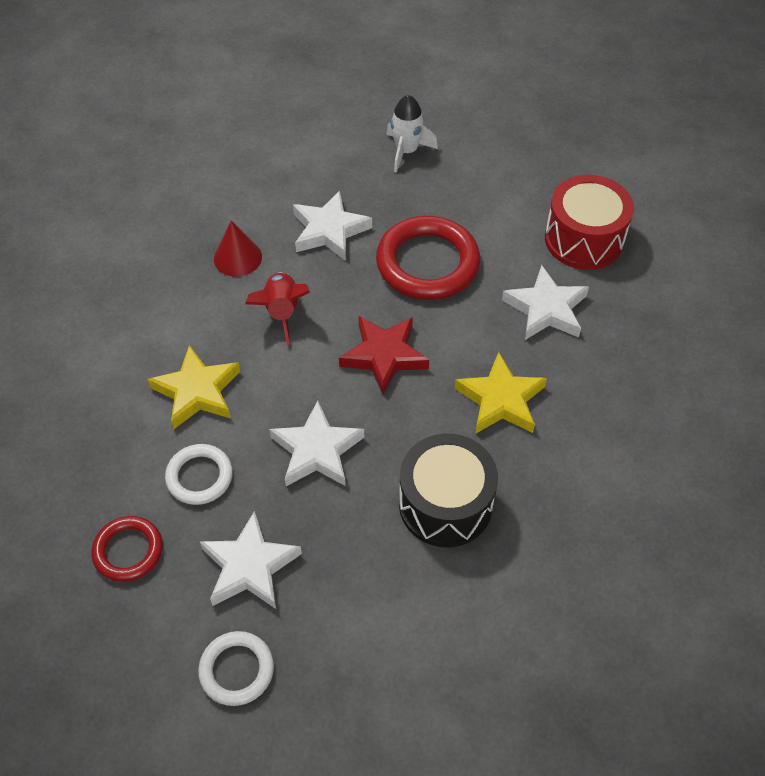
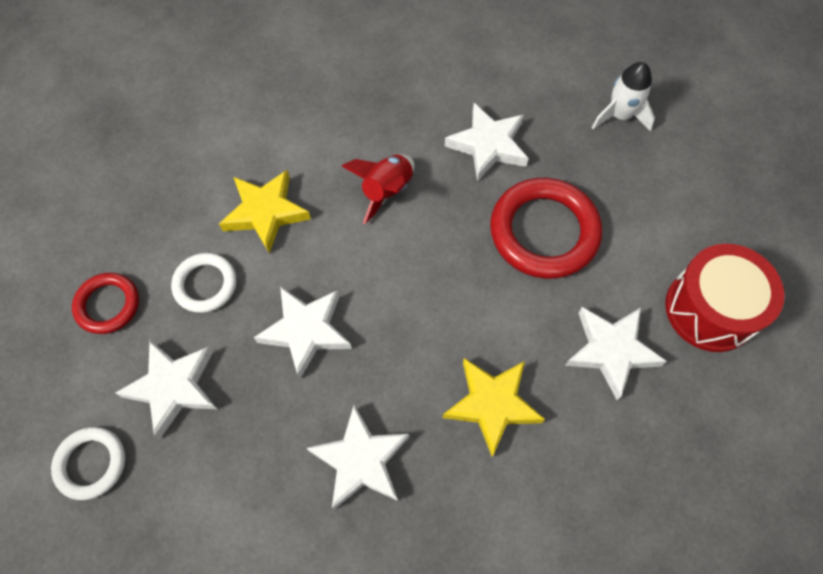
camera: 40 degrees right, 10 degrees up
red cone [214,220,262,277] -> none
red star [339,316,429,394] -> none
black drum [399,434,498,547] -> white star [307,405,409,510]

